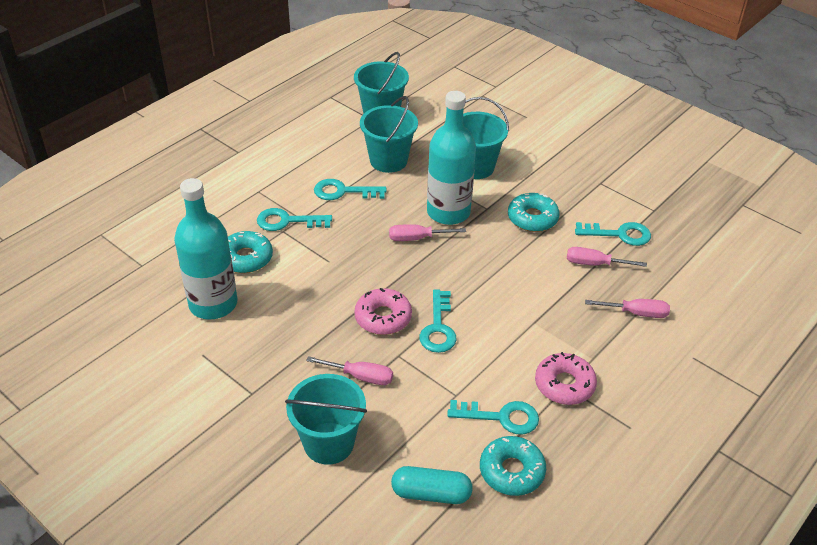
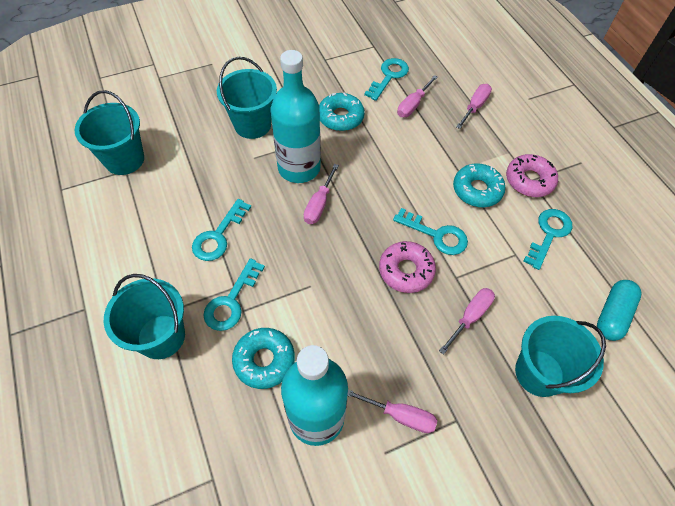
camera: 65 degrees left, 15 degrees up
turquoise bucket [360,96,418,173] -> turquoise bucket moved to [104,274,185,359]
turquoise donut [480,436,546,496] -> turquoise donut moved to [453,163,506,207]
none -> pink screwdriver [347,390,437,433]

